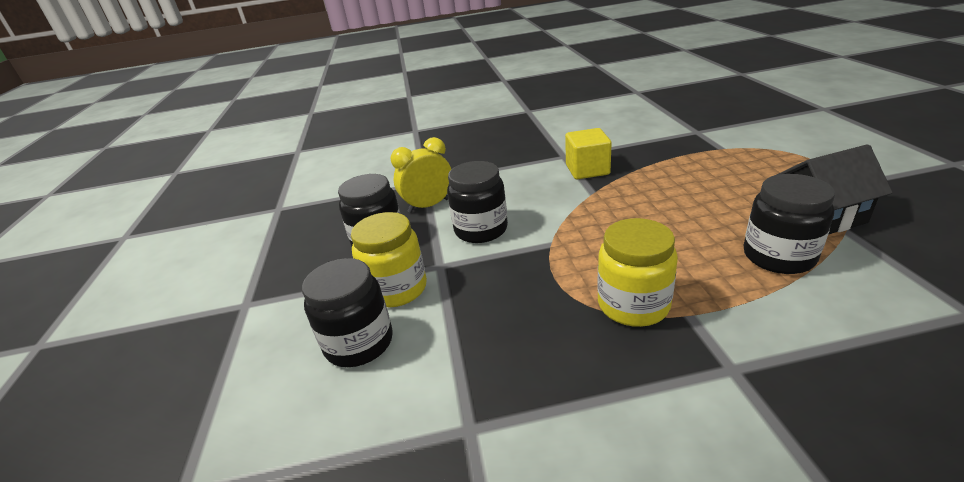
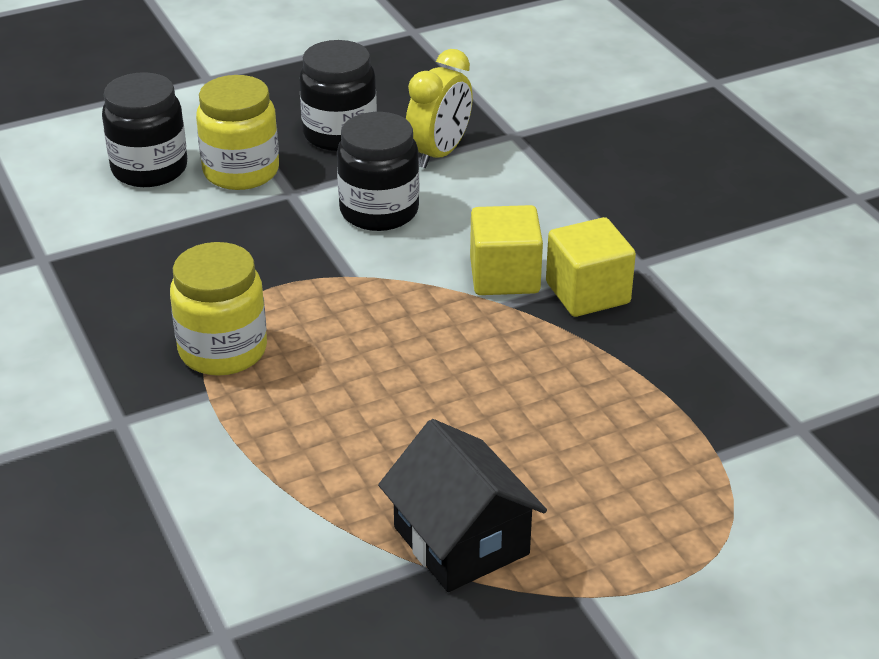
camera: 70 degrees right, 5 degrees up
yellow clock [391,137,451,213] -> yellow clock turned 75 degrees clockwise [406,49,473,168]
black jar [743,174,835,274] -> none
none -> yellow cube [470,205,543,295]

